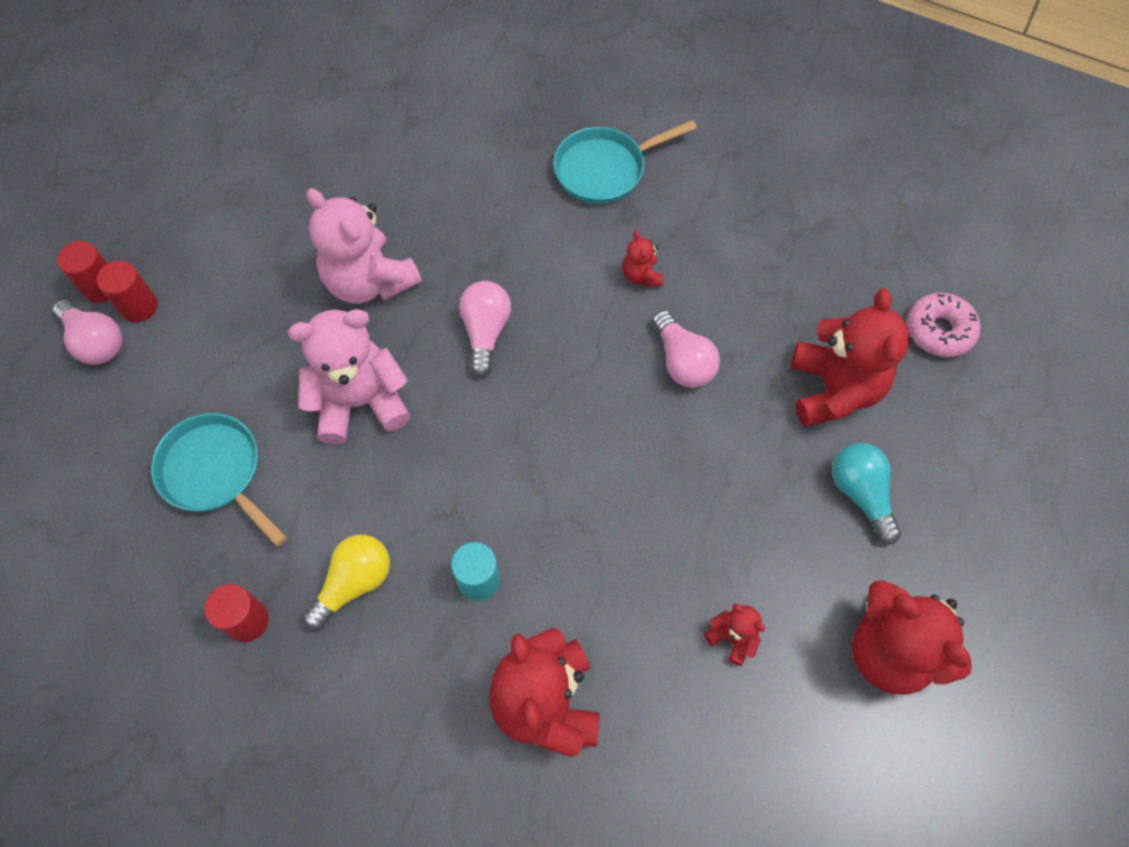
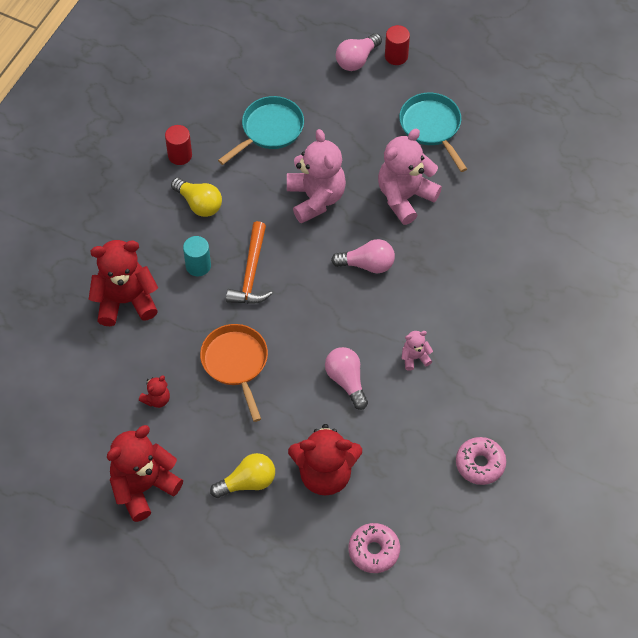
camera: 90 degrees right, 5 degrees down
red cylinder [97,261,158,322] -> none
turquoise pan [553,120,697,204] -> turquoise pan moved to [399,93,467,172]
red teddy bear [622,231,663,287] -> pink teddy bear [401,331,433,371]
pink light bulb [652,310,720,388] -> pink light bulb turned 90 degrees clockwise [325,347,368,410]
turquoise light bulb [832,443,901,544] -> yellow light bulb [210,453,275,498]
none -> orange pan [200,324,268,422]
none -> orange hammer [226,221,273,304]
none -> pink donut [456,437,506,485]

